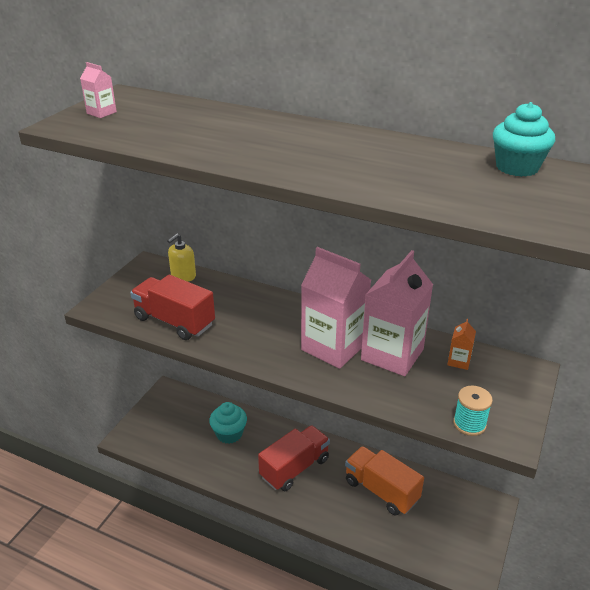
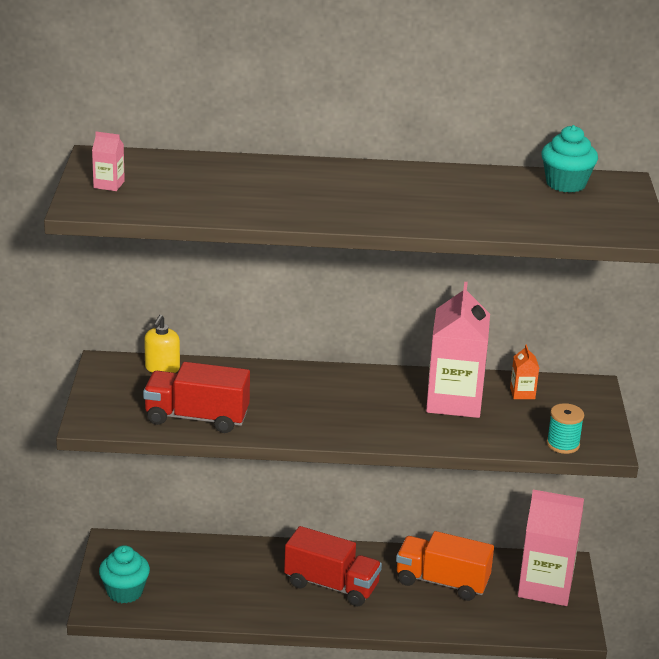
camera: 25 degrees left, 5 degrees down
turquoise cupcake [209,402,247,444] -> turquoise cupcake moved to [99,545,150,603]
red truck [258,425,330,491] -> red truck turned 90 degrees clockwise [284,526,382,606]
pink carton [301,247,371,369] -> pink carton moved to [518,490,584,606]

